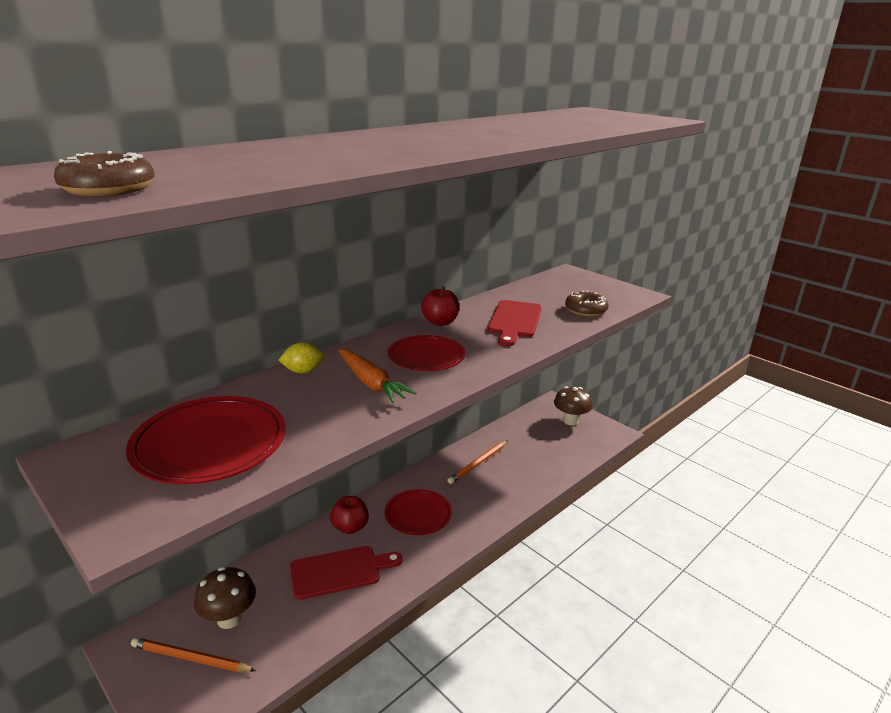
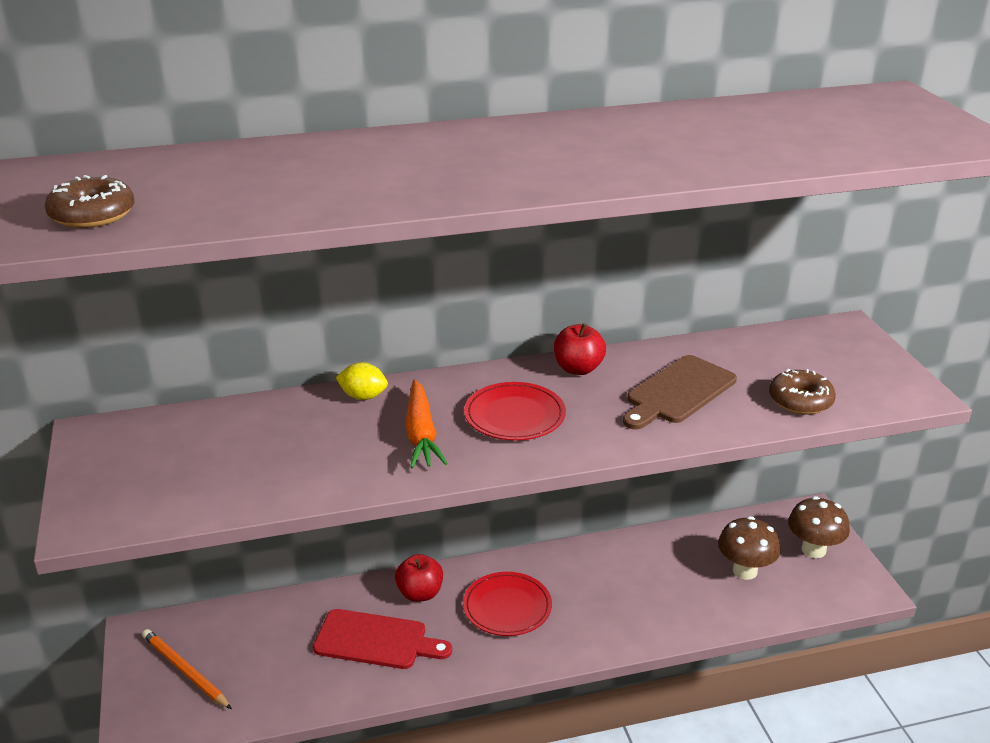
camera: 30 degrees right, 5 degrees up
red plate [126,396,286,484] -> none
brown mushroom [194,567,256,629] -> brown mushroom moved to [718,516,780,580]
orange pencil [447,441,507,484] -> none
red cutting board [488,300,542,346] -> brown cutting board [623,355,737,430]

